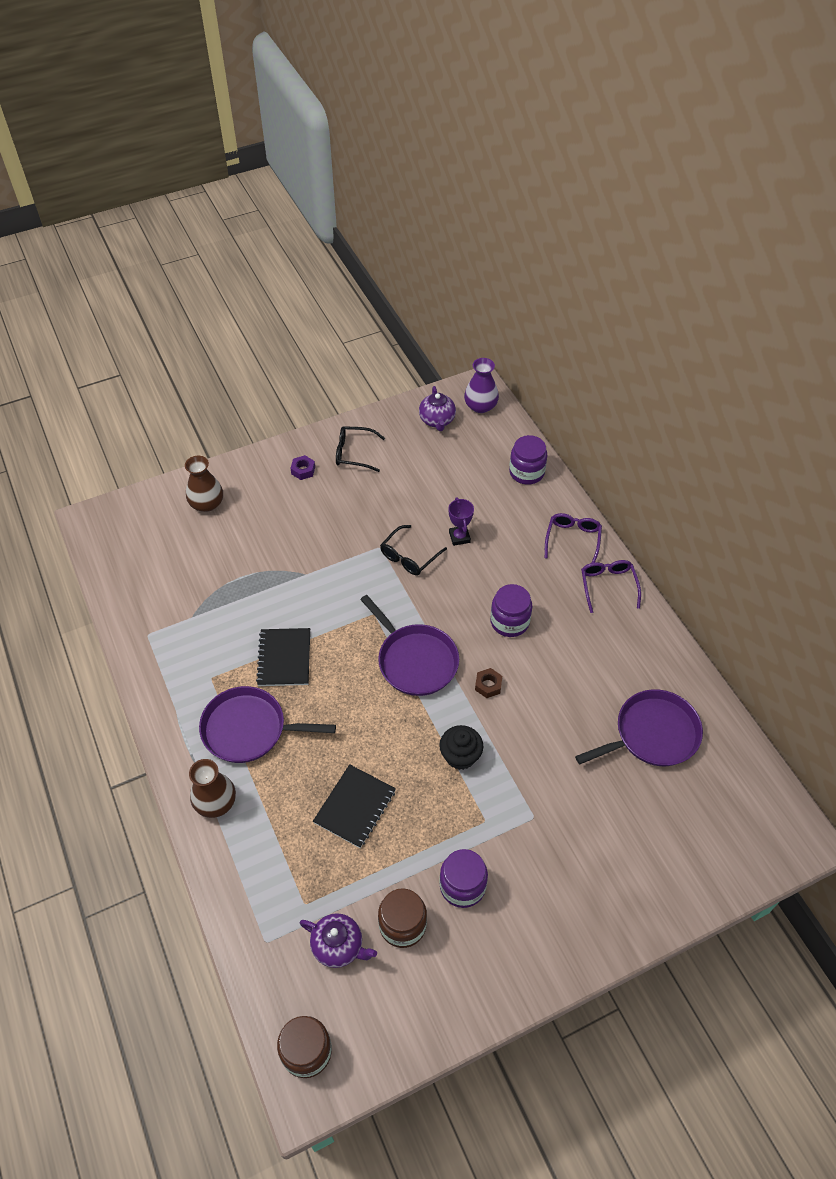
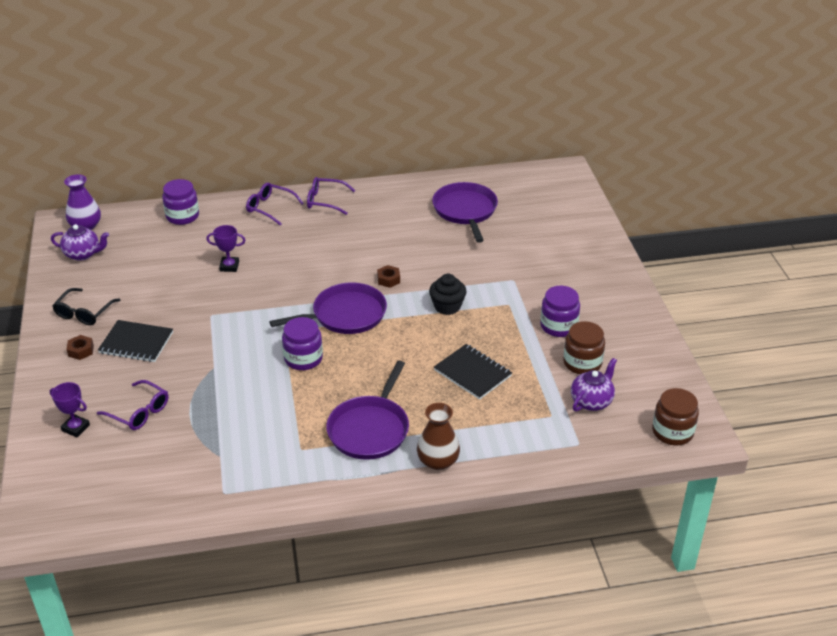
camera: 75 degrees left, 15 degrees down
brown vase [185,456,223,512] -> purple trophy [50,382,90,437]
black notebook [256,628,310,686] -> black notebook moved to [98,320,173,362]
purple nut [290,455,315,480] -> brown nut [66,335,94,360]
black glasses [380,525,447,575] -> none
purple jar [490,584,532,637] -> purple jar moved to [282,317,323,370]
none -> purple glasses [97,380,168,430]

